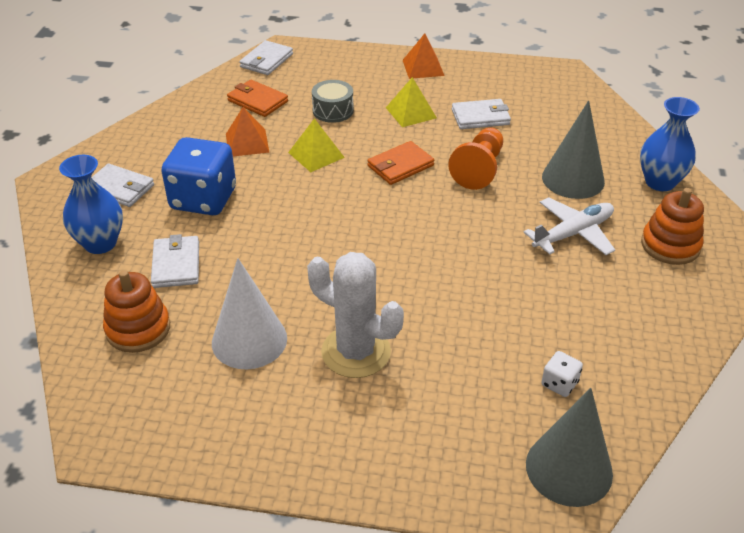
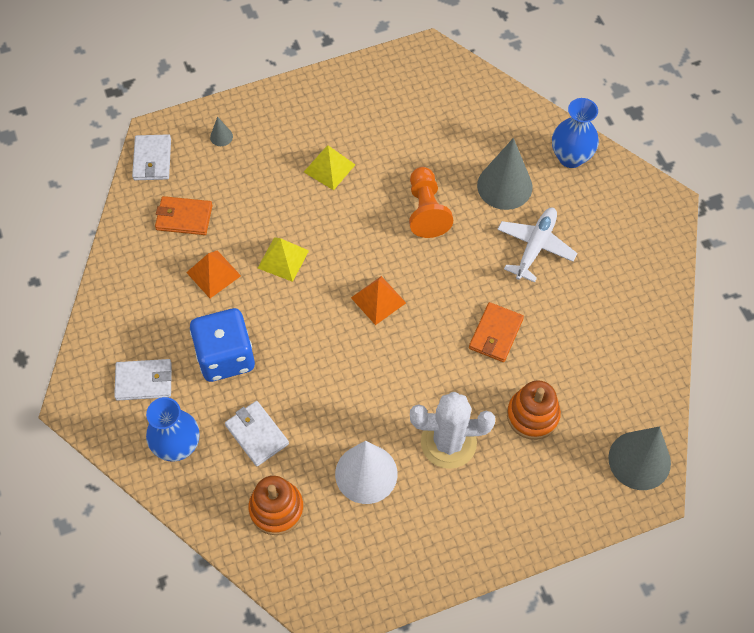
camera: 30 degrees left, 20 degrees up
grey drum [312,80,354,123] -> none
orange wallet [367,141,434,185] -> orange wallet moved to [469,302,524,362]
orange pyramid [403,33,445,79] -> orange pyramid moved to [351,276,406,325]
white wallet [452,99,511,129] -> none
white dice [542,351,583,397] -> none
orange stacking toy [641,188,704,265] -> orange stacking toy moved to [507,380,561,440]
none -> grey cone [210,117,233,146]

